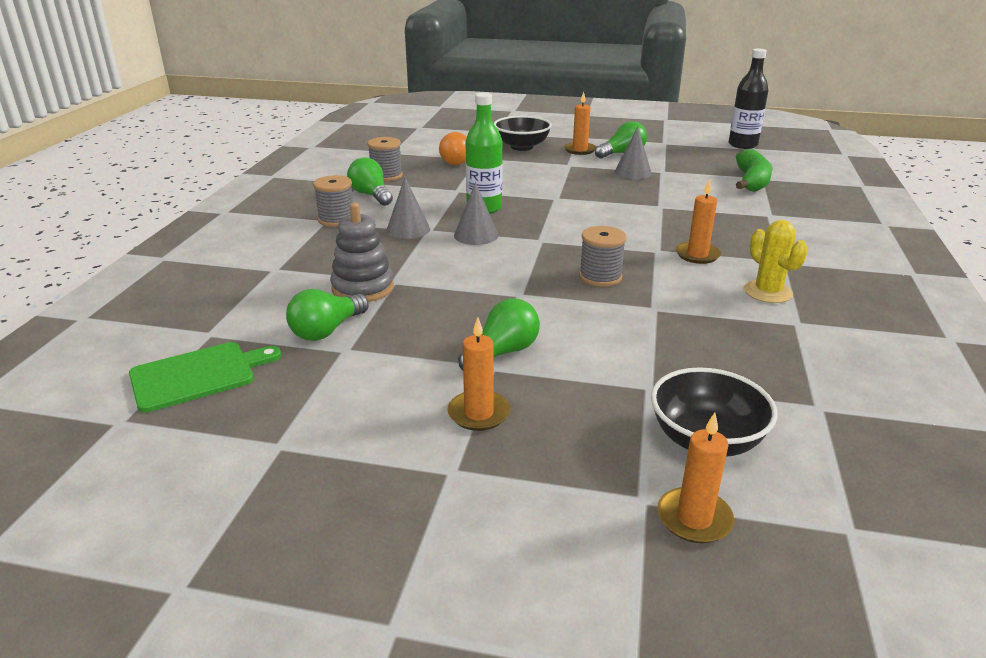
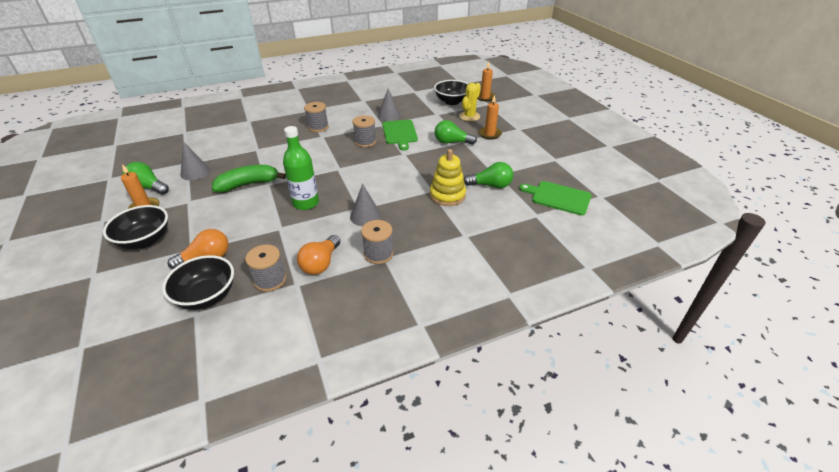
camera: 125 degrees left, 10 degrees up
grey stacking toy [330,203,394,302] -> yellow stacking toy [430,149,466,206]
green light bulb [347,157,393,206] -> orange light bulb [297,235,340,275]
grey cone [454,182,498,245] -> grey cone moved to [378,89,401,121]
orange candle [676,179,721,264] -> grey spool [304,102,329,132]
black bottle [729,48,769,149] -> none
green banana [736,149,773,192] -> green banana moved to [212,165,286,192]
yellow cactus [744,220,808,303] -> yellow cactus moved to [459,83,481,121]
none -> black bowl [162,255,234,310]
none -> green cutting board [382,120,418,151]

